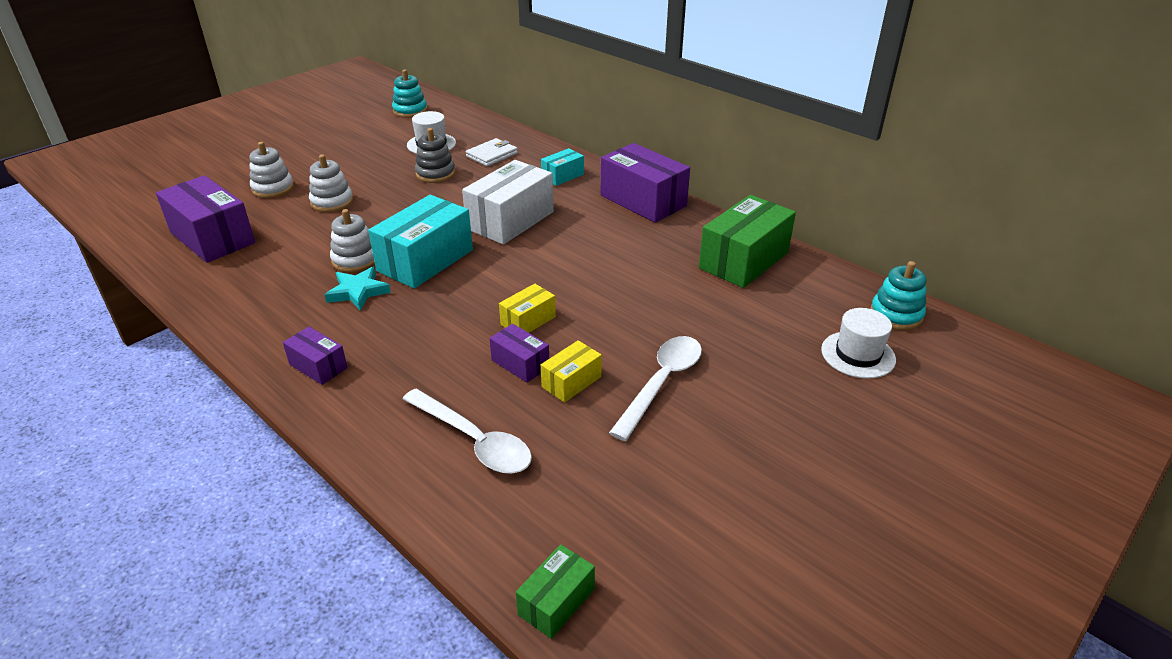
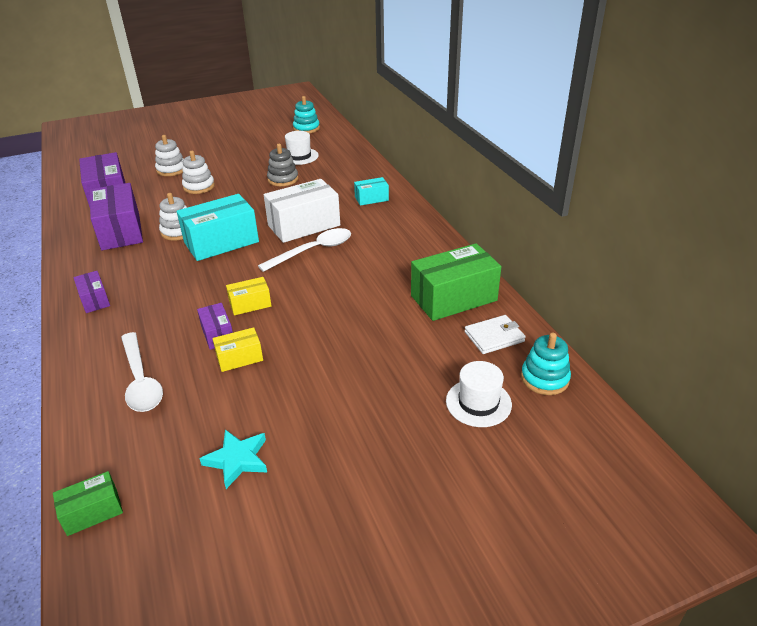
camera: 25 degrees right, 0 degrees up
turquoise star [325,267,391,311] -> turquoise star moved to [199,429,267,489]
white wallet [466,138,518,166] -> white wallet moved to [465,315,526,354]
purple box [600,143,690,223] -> purple box moved to [90,183,143,250]
white spoon [609,336,702,441] -> white spoon moved to [258,228,351,272]

